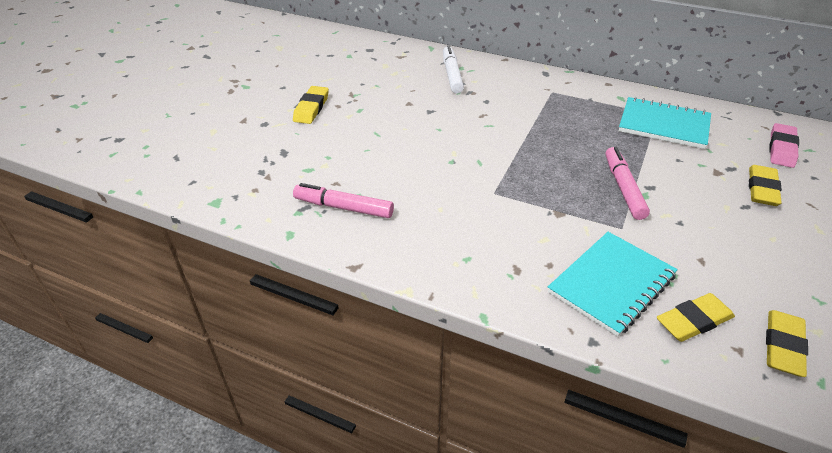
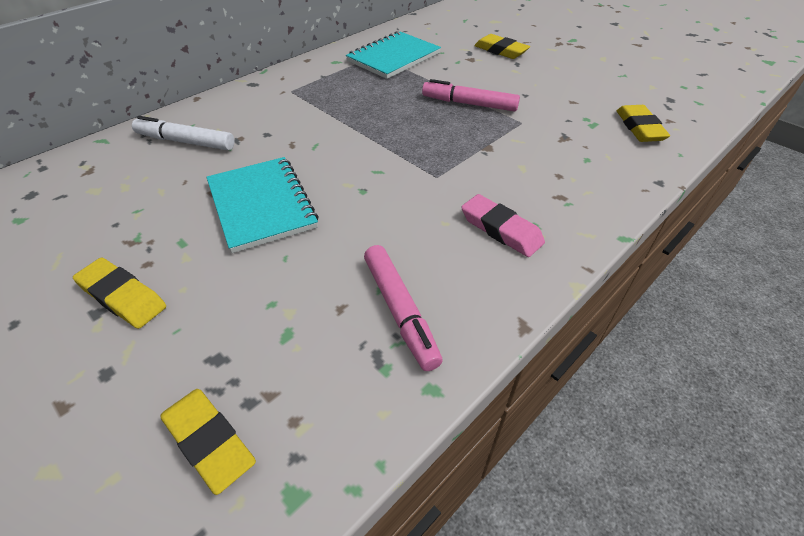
camera: 70 degrees left, 5 degrees up
pink marker [293,183,394,218] -> pink marker turned 60 degrees counterclockwise [364,245,443,371]
turquoise notebook [548,232,678,337] -> turquoise notebook moved to [207,157,319,253]
yellow eraser [766,310,808,377] -> yellow eraser moved to [160,389,256,495]
pink eraser [770,123,799,168] -> pink eraser moved to [461,194,545,257]

